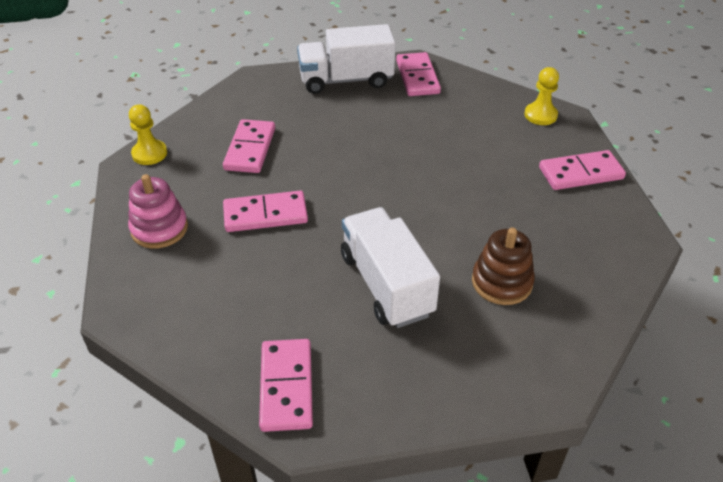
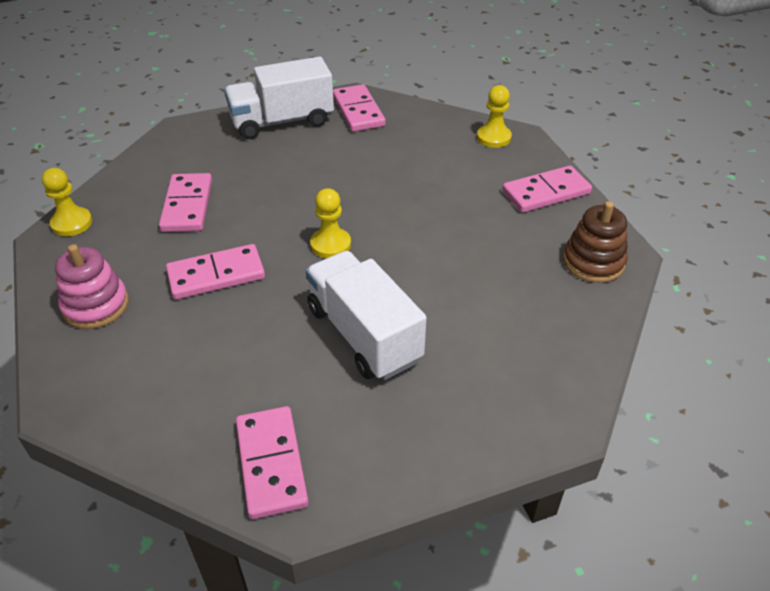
camera: 10 degrees left, 0 degrees up
brown stacking toy [472,227,535,305] -> brown stacking toy moved to [563,201,628,283]
none -> yellow pawn [310,188,351,258]

